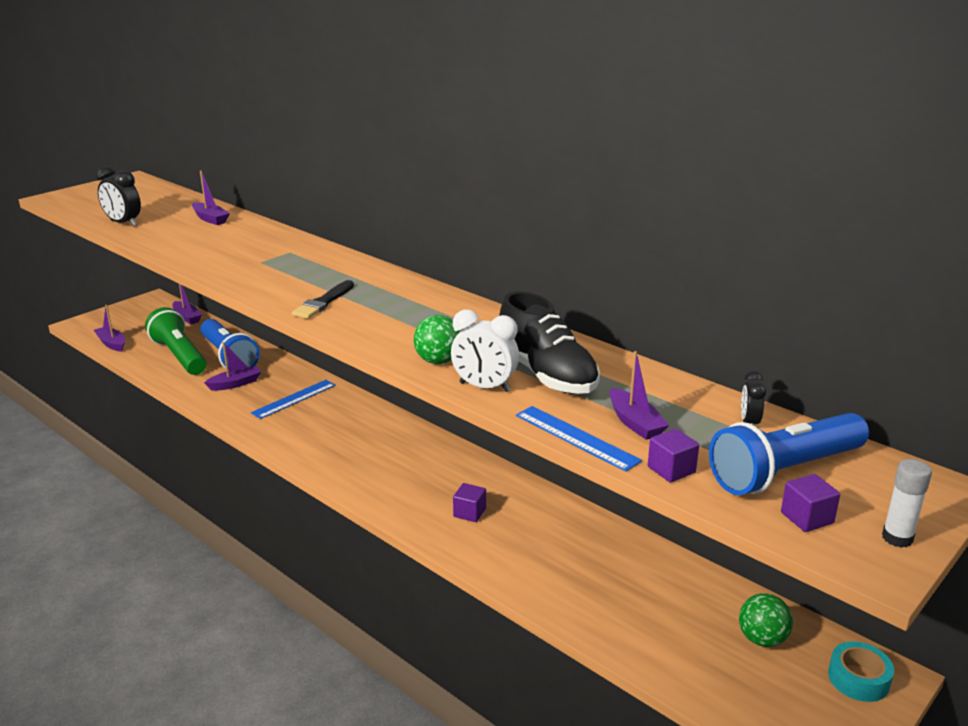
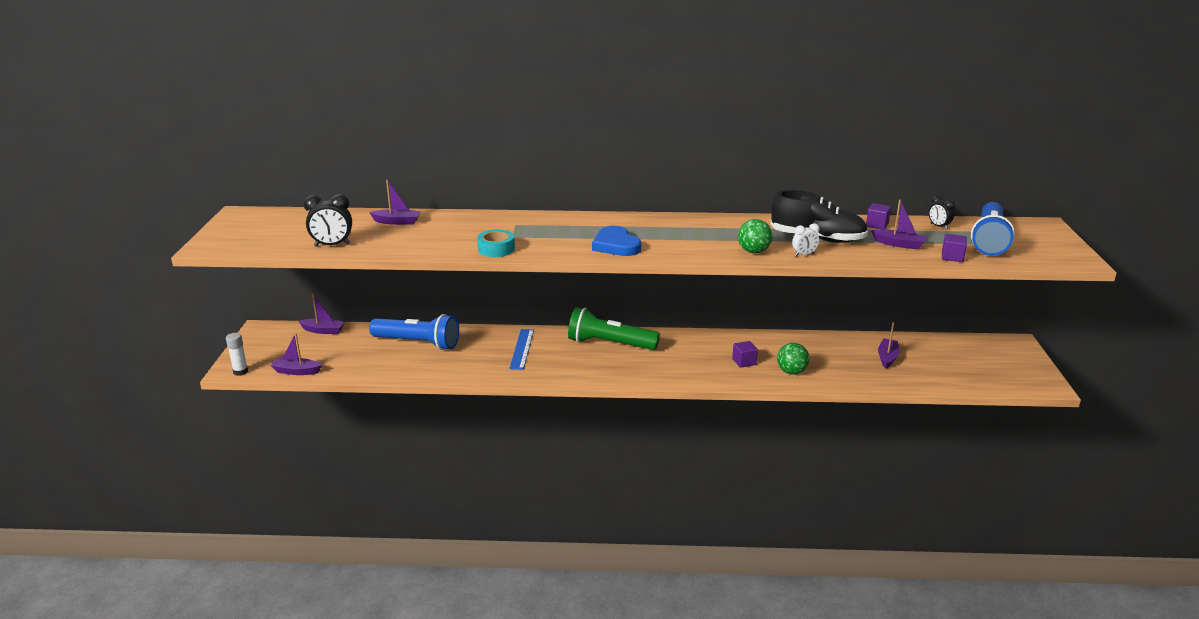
camera: 40 degrees left, 0 degrees up
green flashlight [145,307,206,375] -> green flashlight moved to [568,307,660,350]
purple boat [204,342,261,391] -> purple boat moved to [878,322,899,369]
black brush [292,280,354,319] -> blue heart [592,226,641,256]
white clock [451,309,519,392] -> white clock [792,223,819,256], size x0.60
blue ruler [516,406,642,472] -> none
green ball [739,593,793,647] -> green ball moved to [777,343,809,374]
purple cube [781,474,840,532] -> purple cube moved to [866,203,891,230]
turquoise tape [828,641,894,702] -> turquoise tape moved to [477,229,515,257]
white glue stick [882,459,932,548] -> white glue stick moved to [226,333,248,376]

